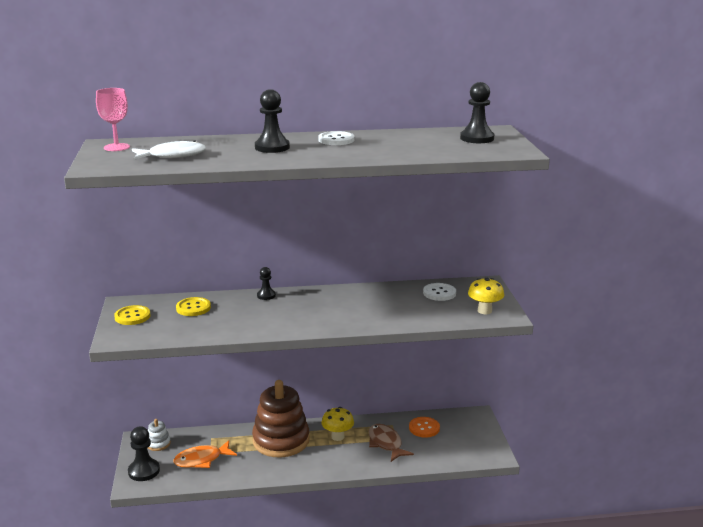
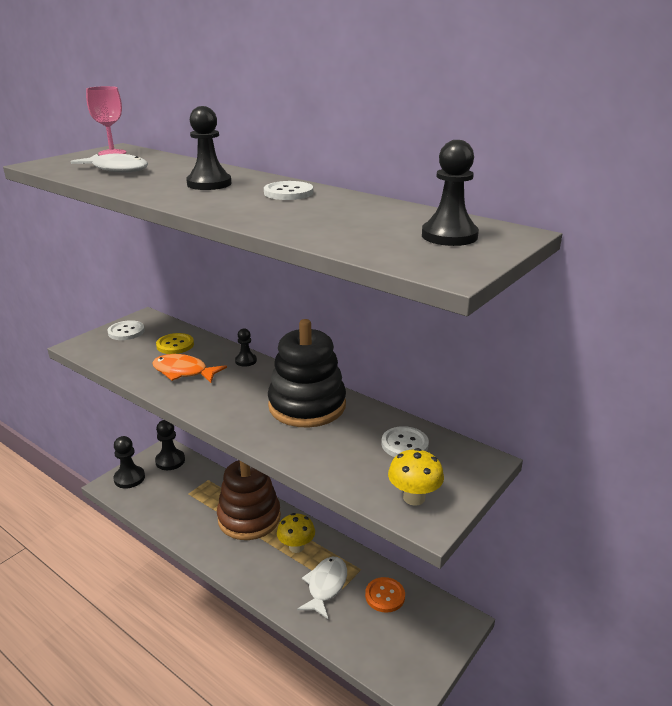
camera: 45 degrees right, 5 degrees up
yellow button [114,305,151,325] -> white button [107,320,145,340]
white stacking toy [148,419,171,451] -> black pawn [155,420,185,470]
orange fish [174,440,237,468] -> orange fish moved to [152,354,227,383]
brown fish [368,424,414,462] -> white fish [297,557,347,619]
none -> black stacking toy [268,319,346,428]

